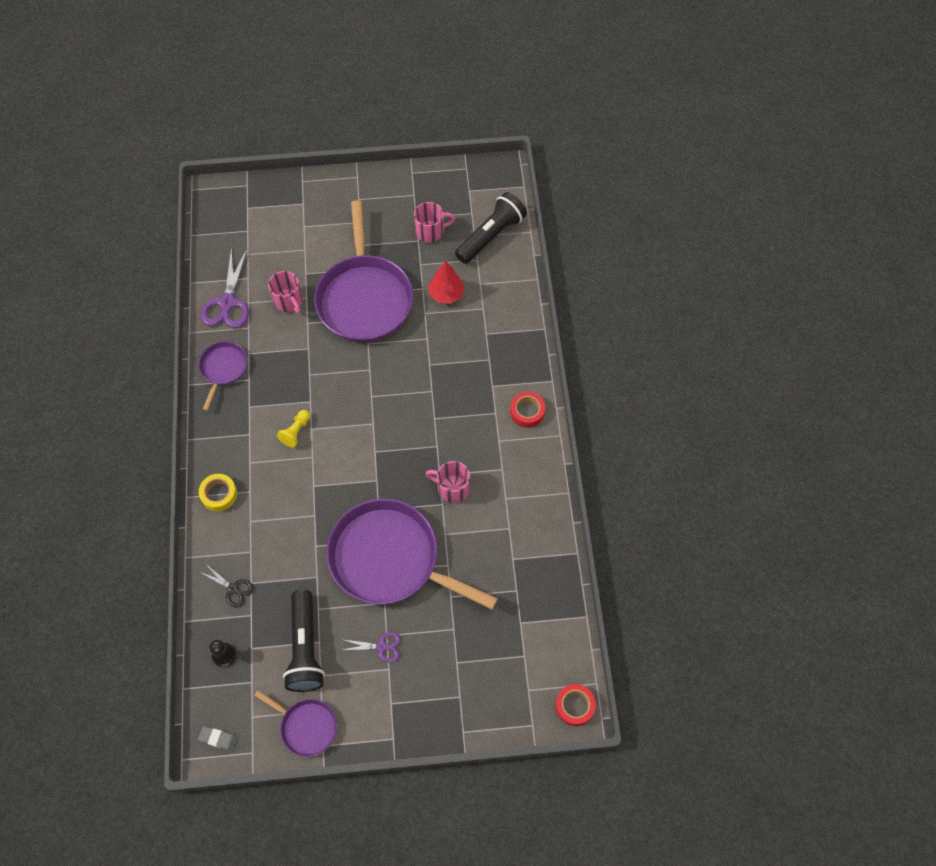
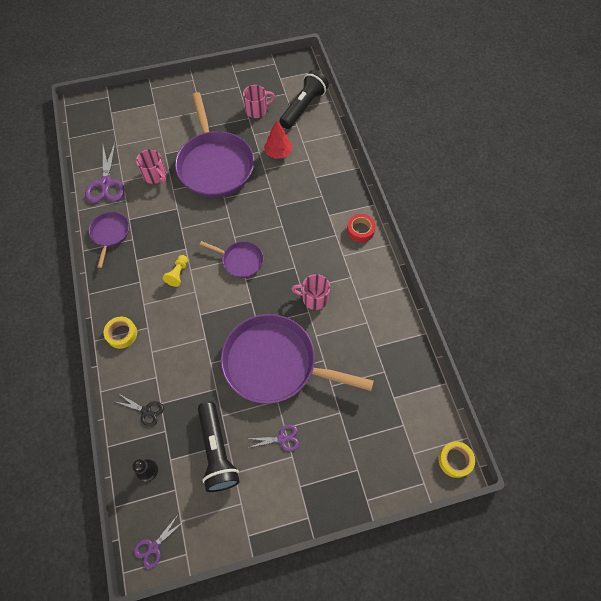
camera: 10 degrees left, 0 degrees up
grey eraser [198,726,237,751] -> purple scissors [134,515,184,569]
purple pan [254,690,337,757] -> purple pan moved to [200,241,263,278]
red tape [555,684,596,726] -> yellow tape [438,441,475,478]

